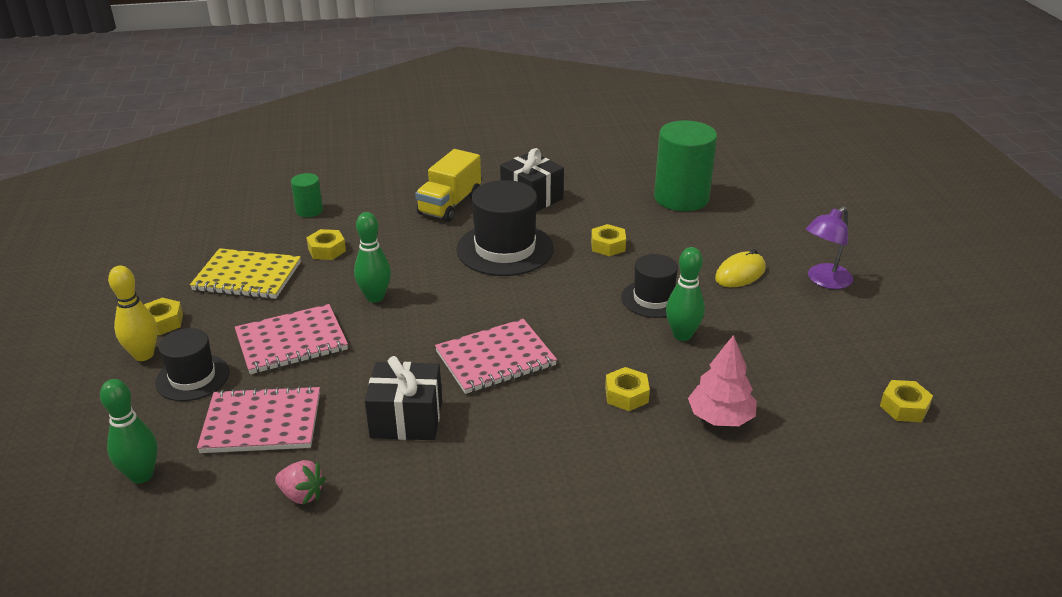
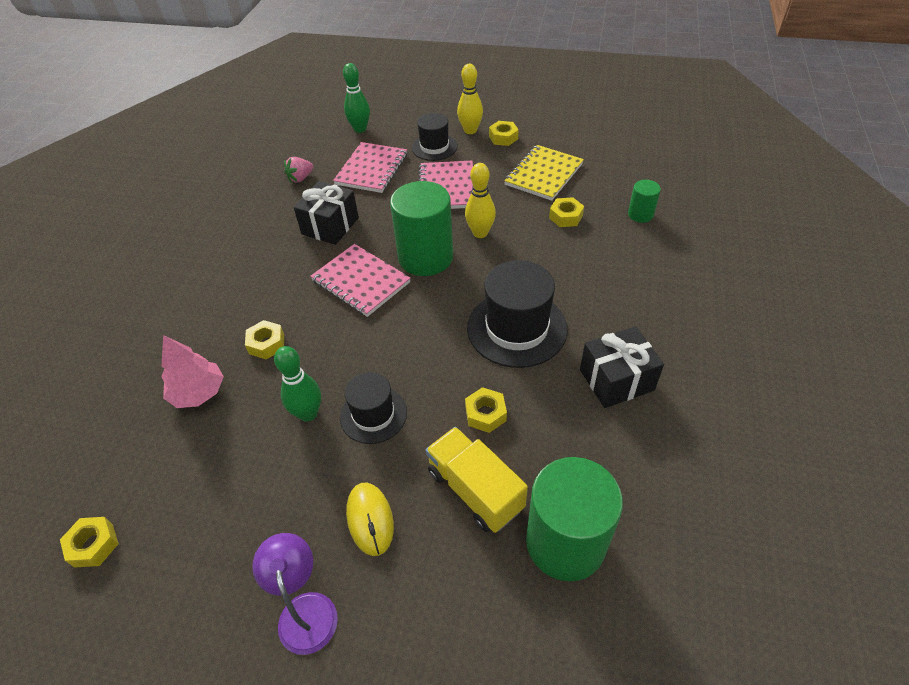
camera: 115 degrees right, 15 degrees up
green bowling pin [354,212,391,303] -> yellow bowling pin [465,163,496,238]
yellow truck [415,149,481,222] -> yellow truck moved to [426,427,528,533]
pink notebook [435,319,557,394] -> pink notebook turned 45 degrees counterclockwise [310,244,411,317]
none -> green cylinder [390,181,453,276]

